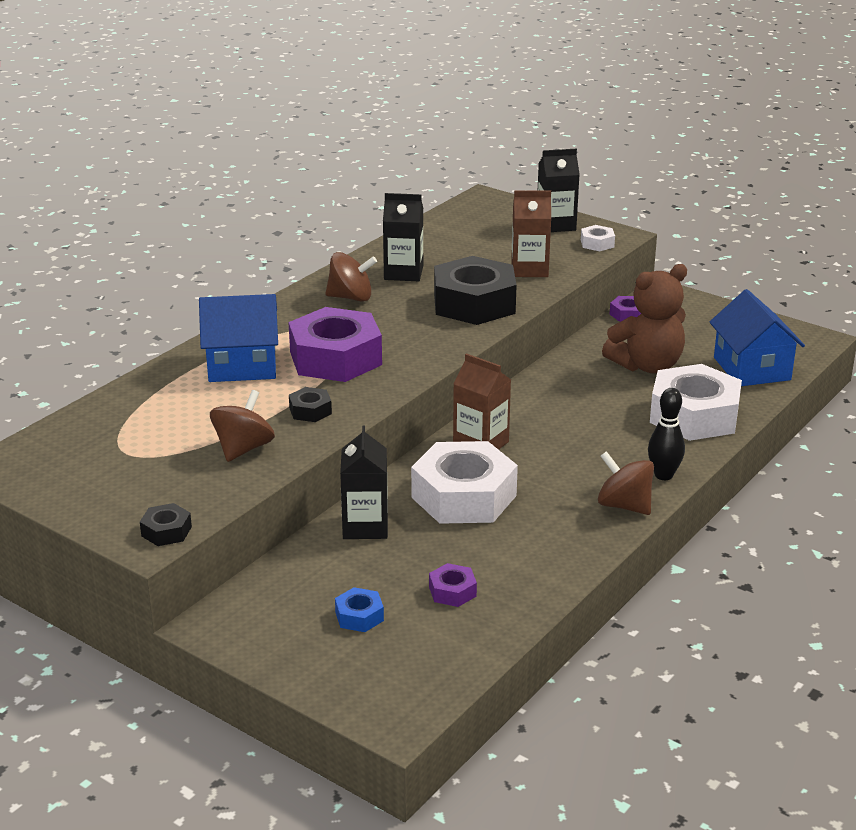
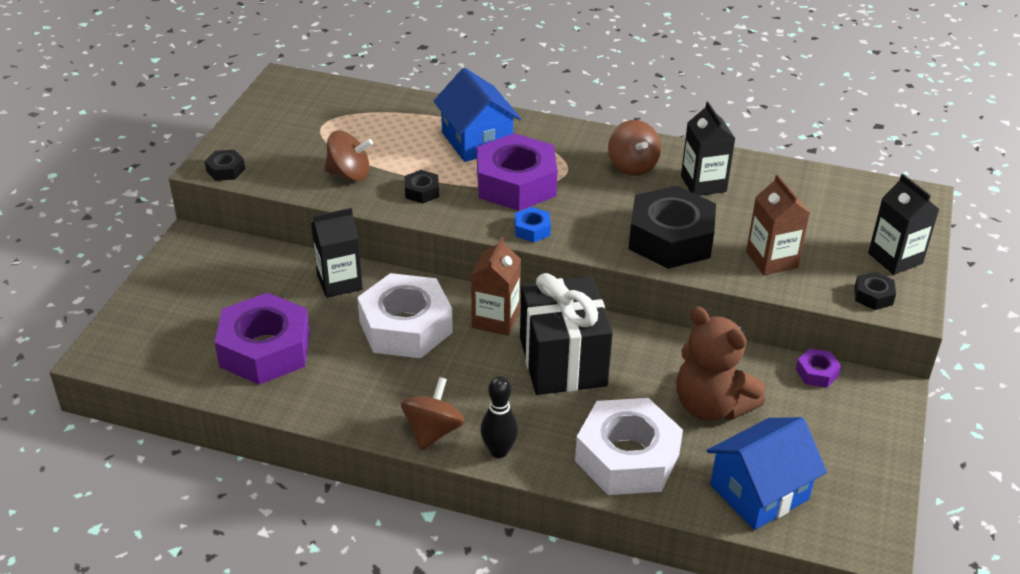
camera: 70 degrees right, 10 degrees up
blue nut [335,587,384,632] -> blue nut moved to [514,207,551,243]
purple nut [429,563,477,607] -> purple nut [215,293,310,385], size x2.31
white nut [581,225,615,251] -> black nut [854,272,896,310]
none -> black gift [520,273,613,395]

